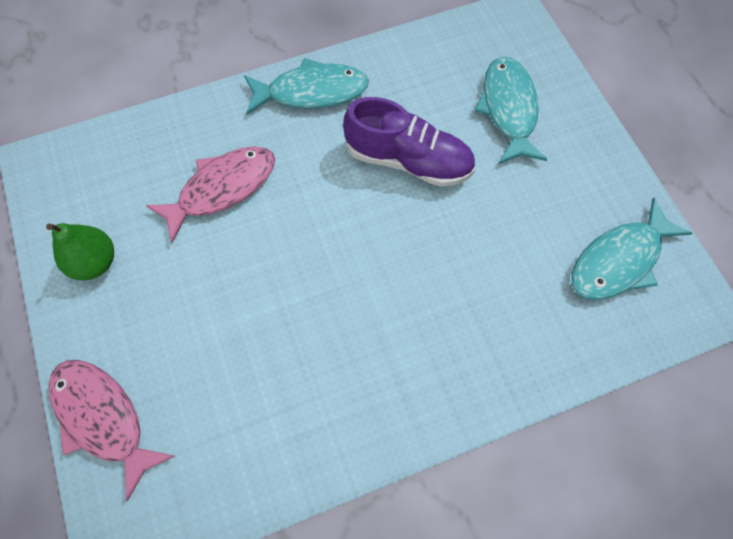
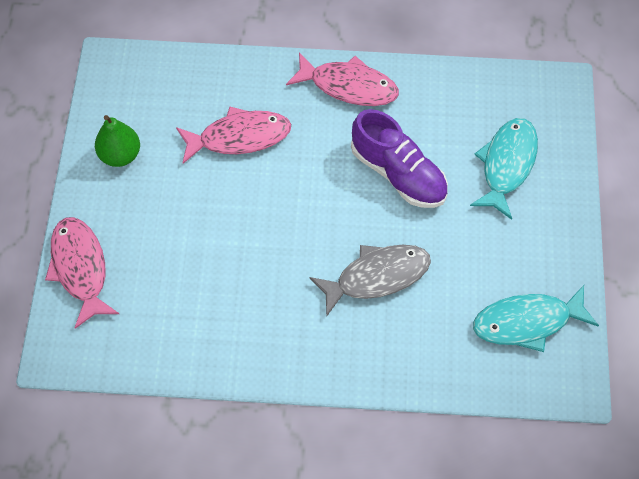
camera: 25 degrees right, 5 degrees down
turquoise fish [244,58,369,114] -> pink fish [286,52,399,106]
none -> grey fish [310,245,431,317]

